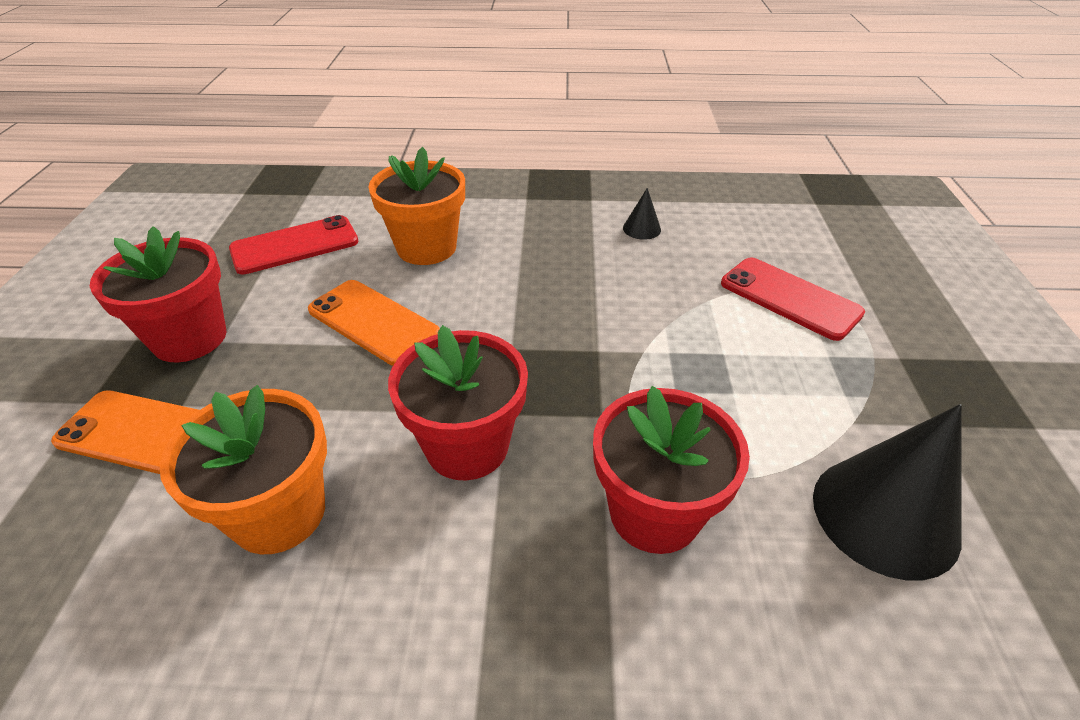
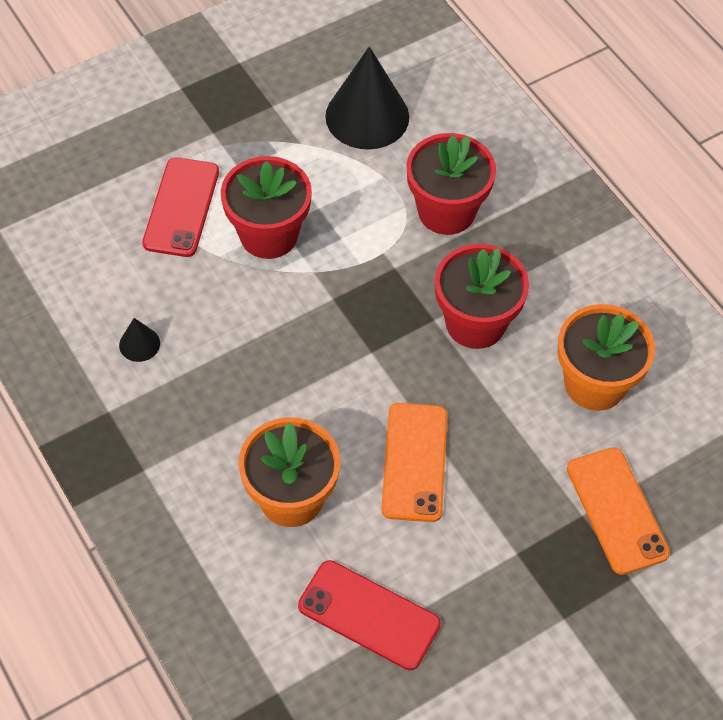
camera: 125 degrees left, 15 degrees up
red flower pot [90,226,226,362] -> red flower pot moved to [221,156,312,259]

